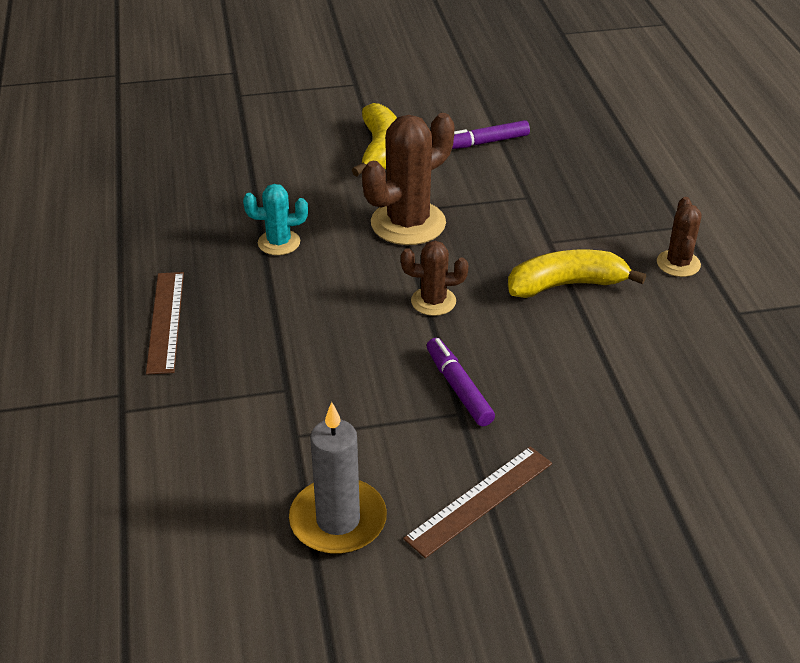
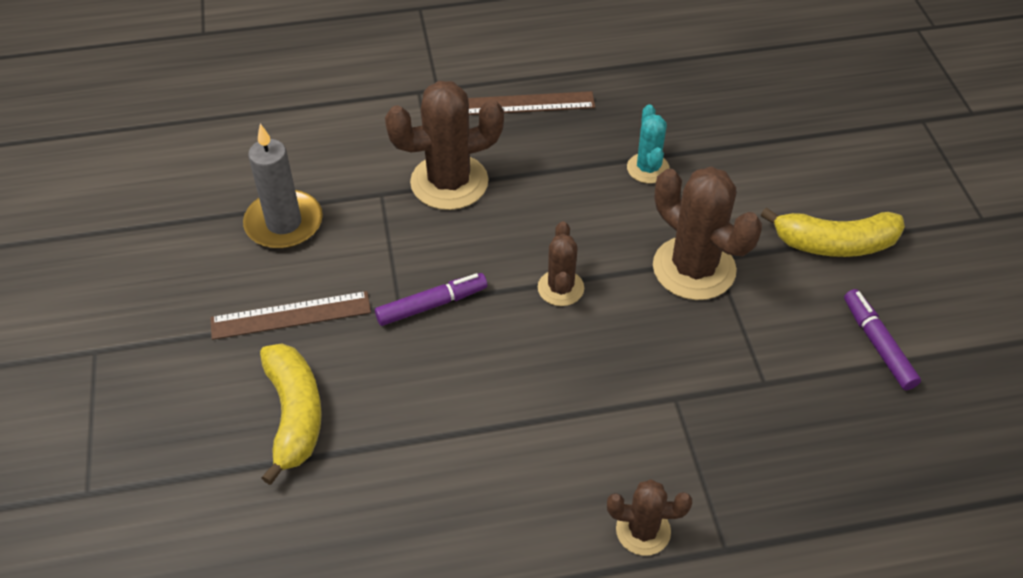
camera: 90 degrees right, 10 degrees up
brown ruler [403,446,552,558] -> brown ruler turned 60 degrees counterclockwise [210,291,371,340]
yellow banana [508,249,646,298] -> yellow banana moved to [260,343,322,485]
none -> brown cactus [385,81,504,210]

